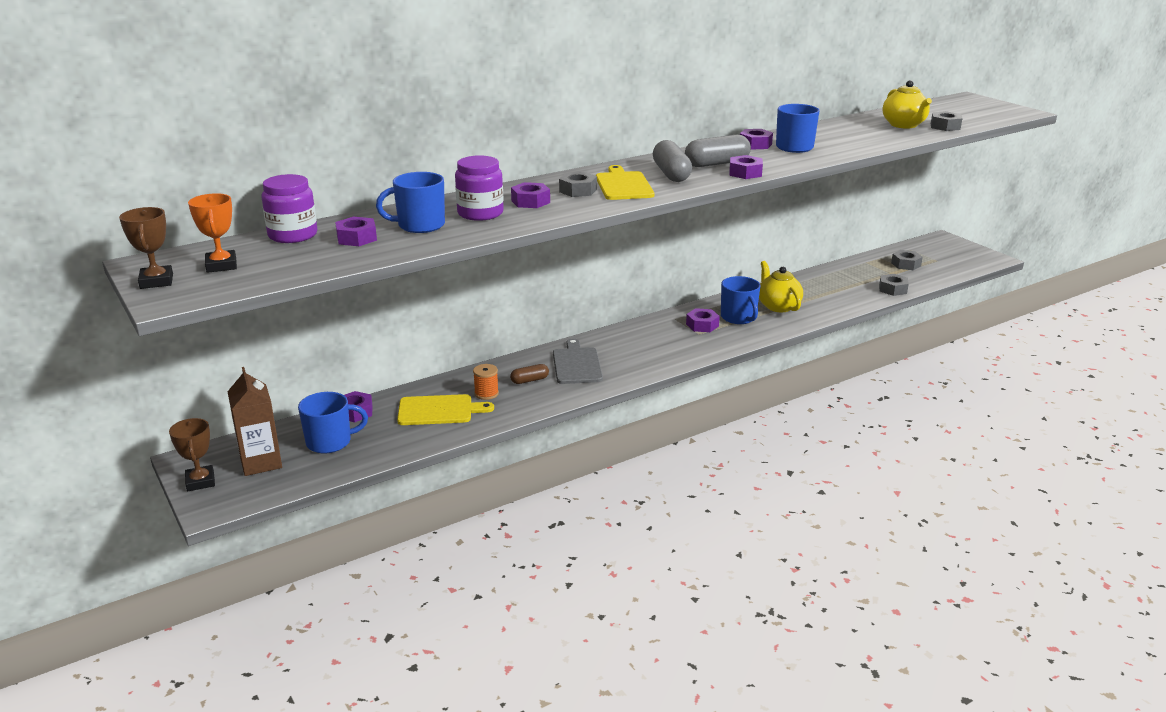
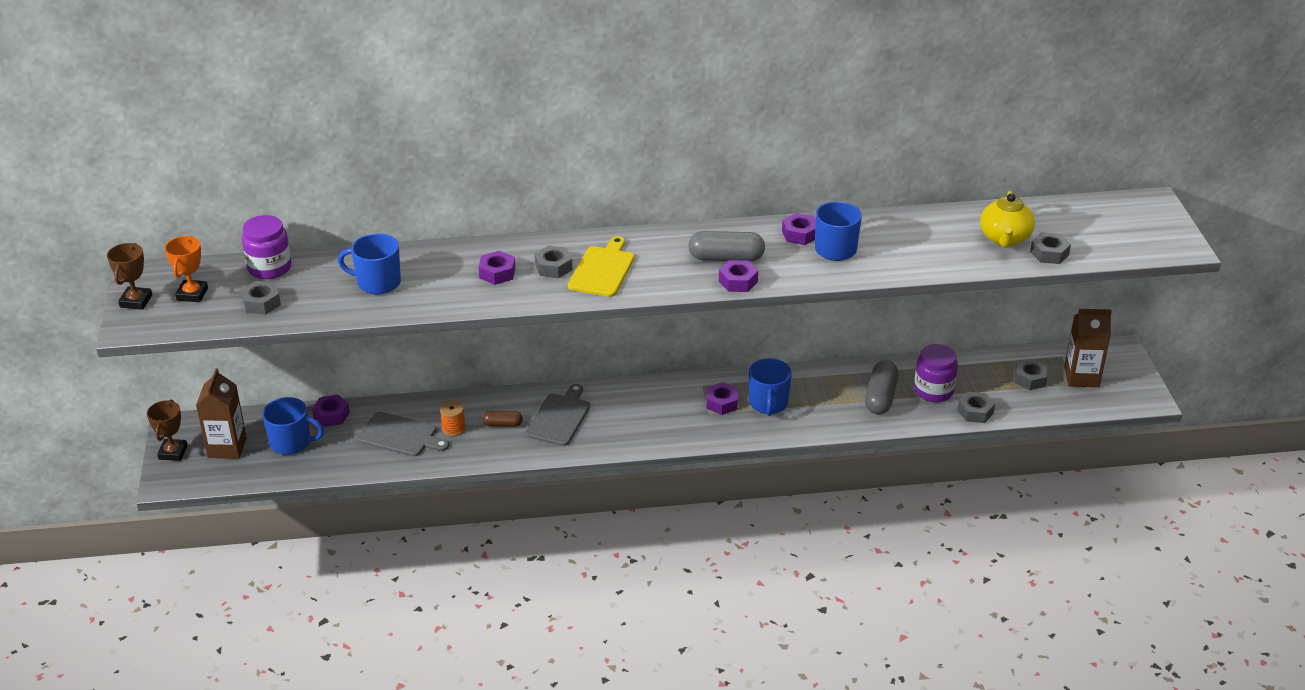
camera: 25 degrees right, 10 degrees up
purple nut [335,217,377,246] -> none
yellow cutting board [397,394,494,425] -> grey cutting board [357,412,449,457]
purple jar [455,155,504,221] -> purple jar moved to [914,344,958,402]
grey capsule [653,140,692,182] -> grey capsule moved to [865,361,899,415]
yellow teapot [759,261,803,312] -> none
none -> grey nut [240,281,281,315]
none -> brown carton [1064,309,1112,387]

